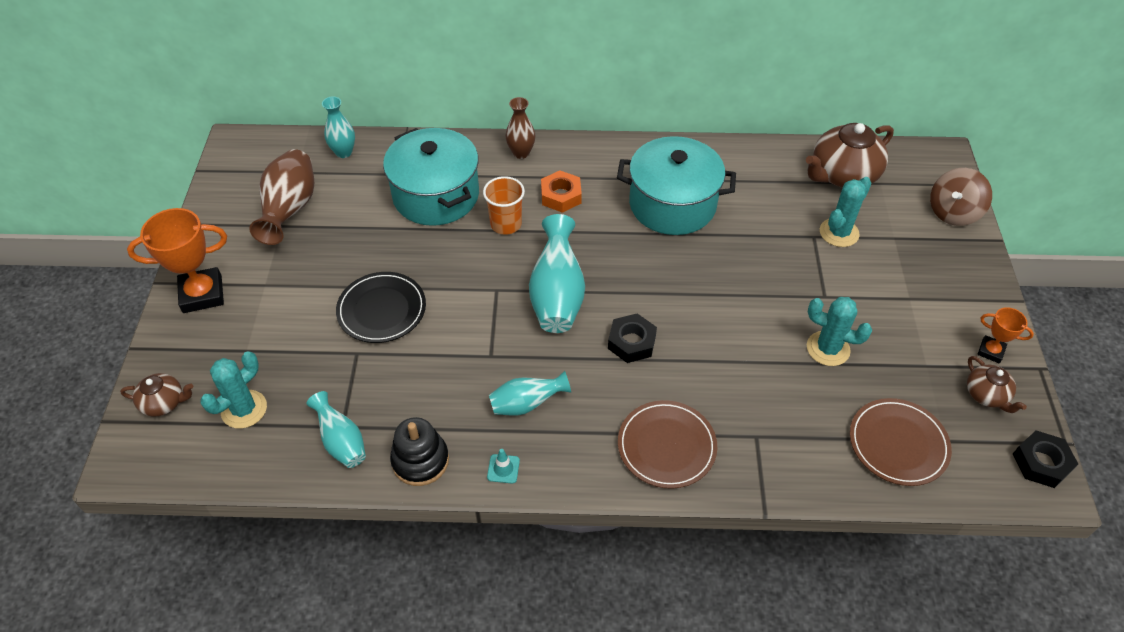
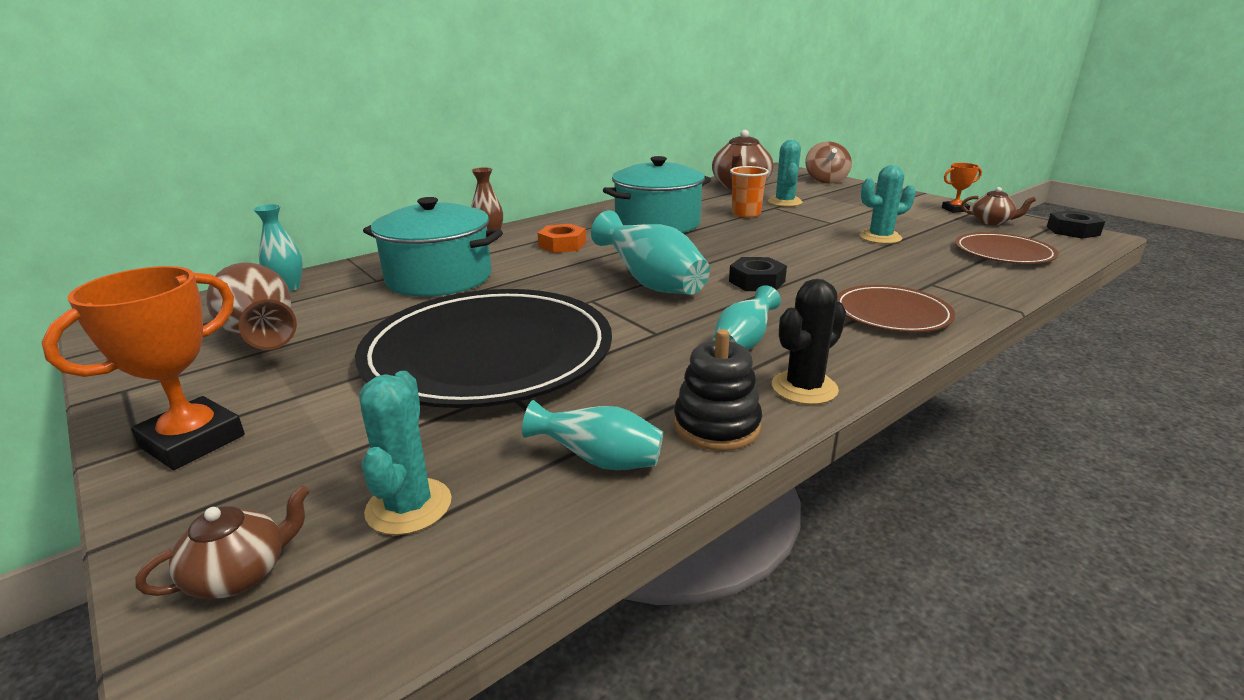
camera: 40 degrees left, 25 degrees down
black plate [336,272,426,343] -> black plate [355,289,612,408], size x1.99
orange cup [483,176,525,235] -> orange cup moved to [730,166,769,218]
turquoise traffic cone [487,449,520,483] -> black cactus [772,279,846,405]

